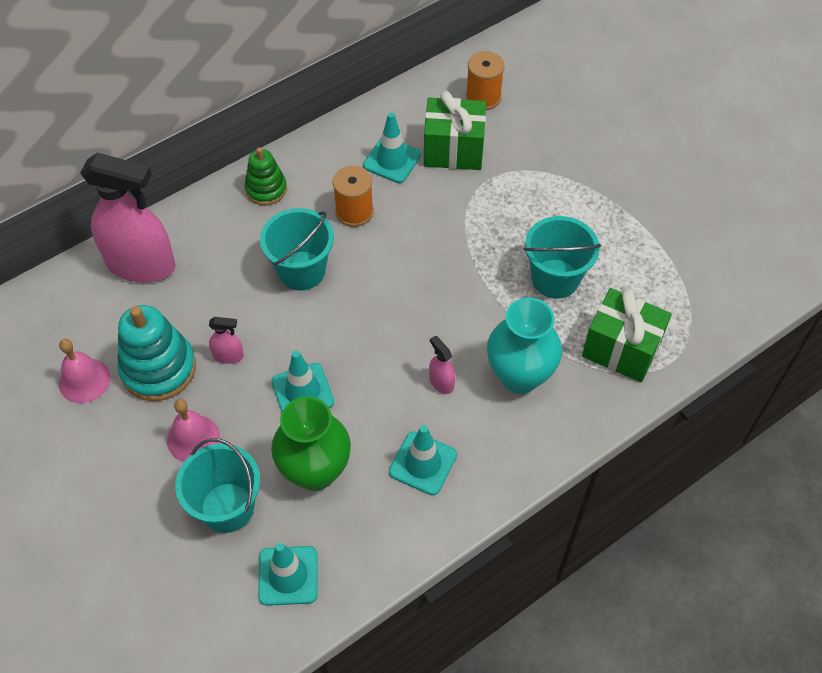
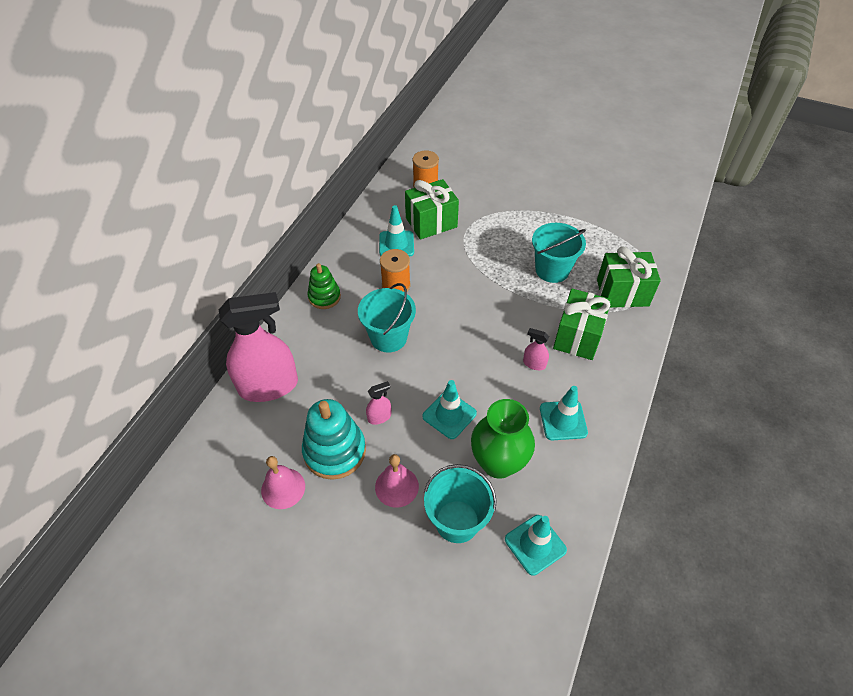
camera: 30 degrees left, 5 degrees down
turquoise vase [487,298,562,394] -> green gift [553,289,611,360]

